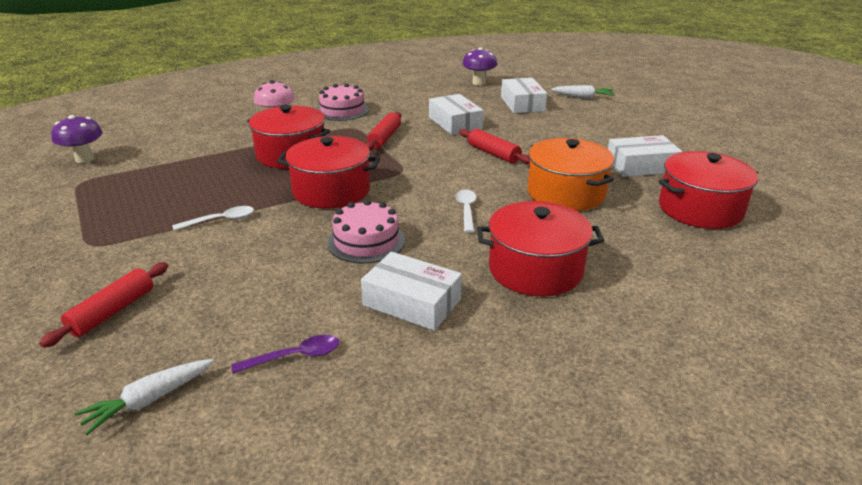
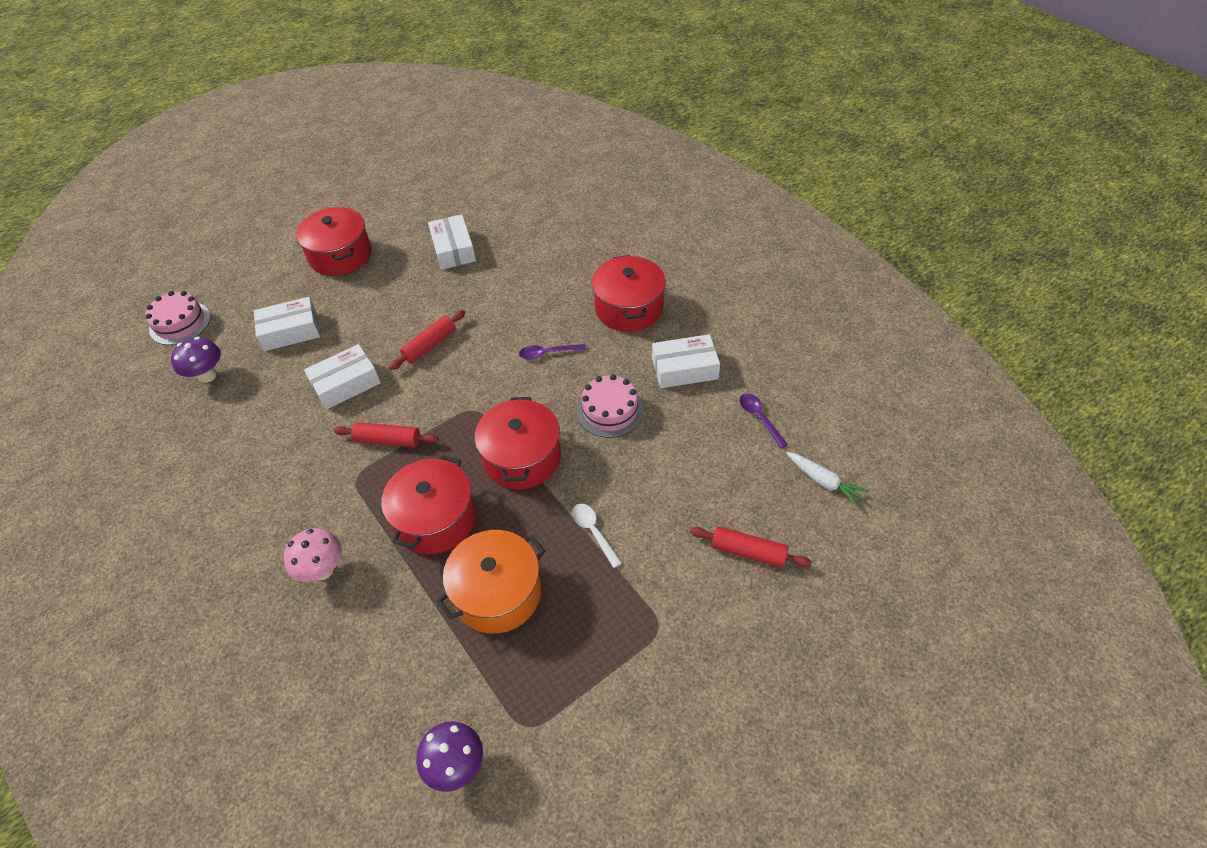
camera: 95 degrees left, 20 degrees up
pink cake [317,83,369,121] -> pink cake moved to [145,291,211,345]
white box [361,252,462,331] -> white box turned 60 degrees clockwise [652,334,720,388]
white spoon [455,190,476,233] -> purple spoon [519,344,586,360]
orange pot [528,138,614,211] -> orange pot moved to [437,530,546,634]
white carrot [551,85,614,98] -> none
red pot [658,151,758,229] -> red pot moved to [296,207,371,276]

